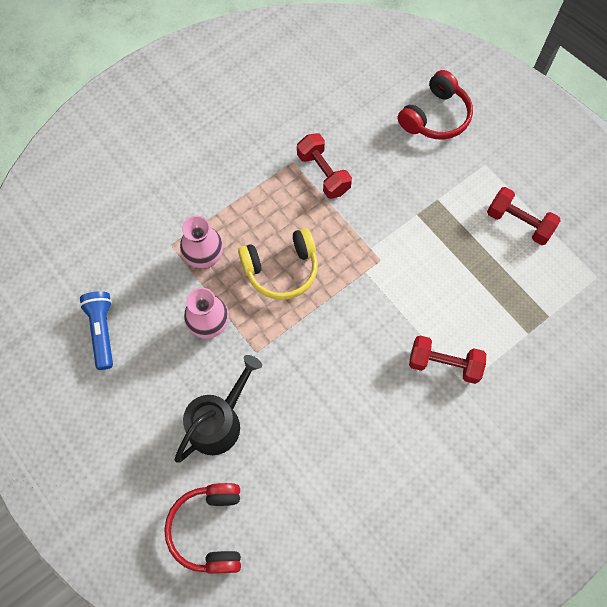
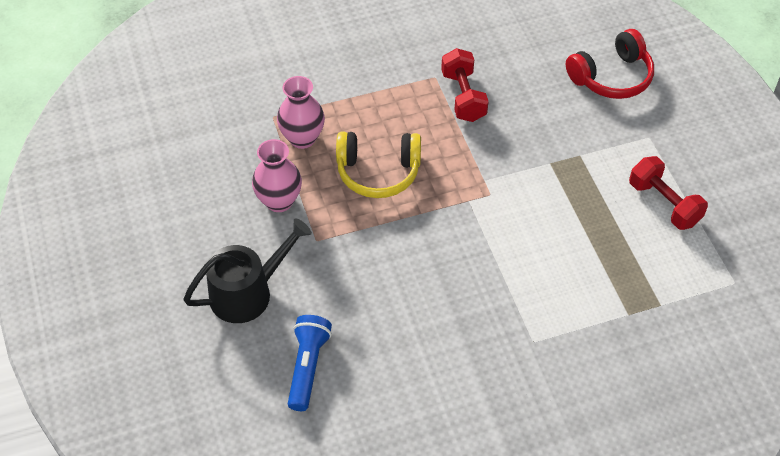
camera: 20 degrees right, 15 degrees down
blue flashlight [80,291,113,370] -> blue flashlight moved to [288,315,332,411]
red headphones [164,483,241,574] -> none
red dumbbell [409,335,486,384] -> none

